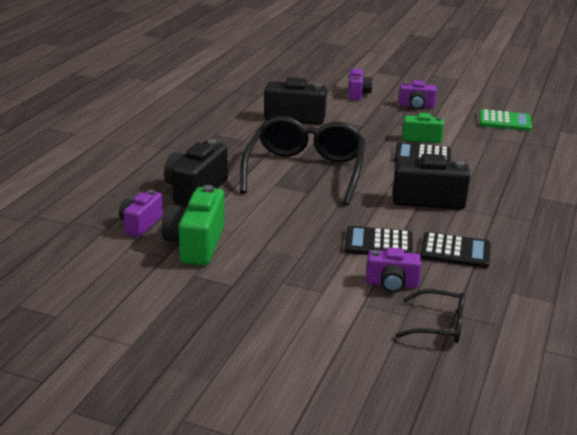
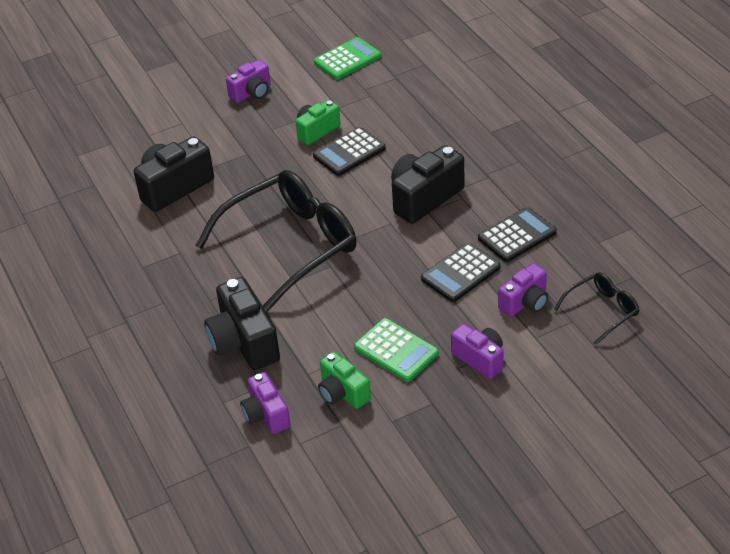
camera: 45 degrees left, 15 degrees up
green camera [162,185,225,266] -> green camera [318,351,371,409], size x0.63
black glasses [240,116,365,206] -> black glasses turned 90 degrees clockwise [196,170,357,312]
purple camera [348,69,373,100] -> purple camera moved to [451,324,504,379]
none -> green calculator [354,318,439,382]

